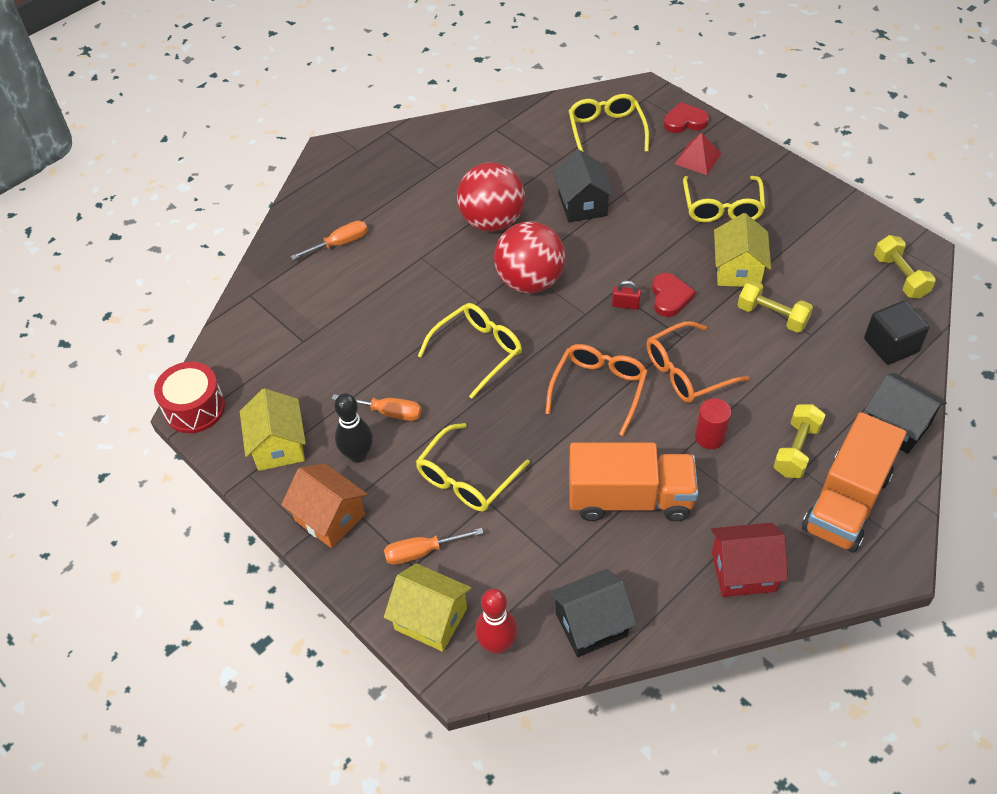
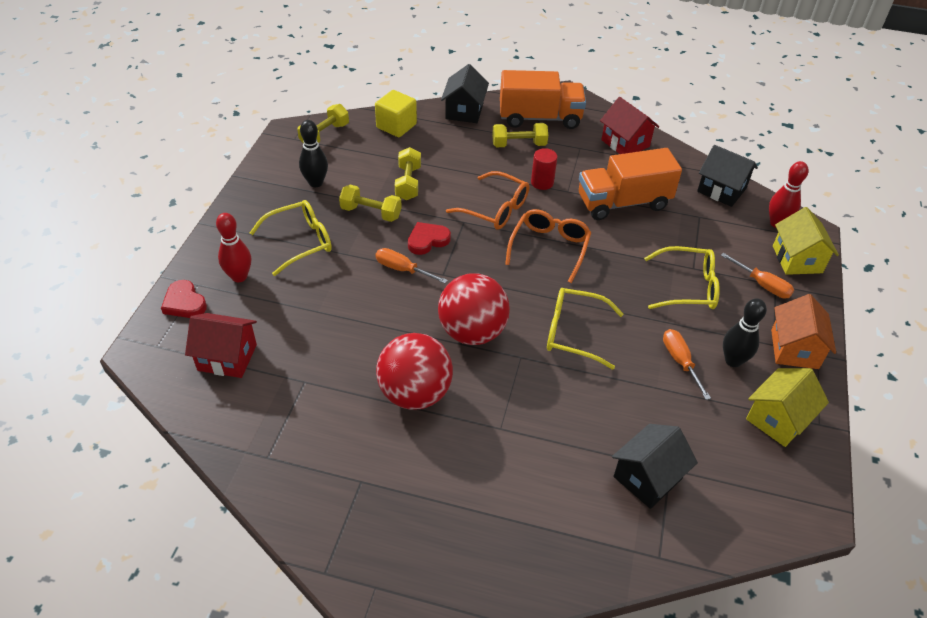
camera: 125 degrees left, 5 degrees down
red drum [154,362,225,433] -> none
orange screwdriver [291,221,368,260] -> orange screwdriver moved to [375,248,448,283]
orange glasses [545,344,648,436] -> orange glasses turned 120 degrees clockwise [505,209,591,283]
black house [553,150,615,222] -> black house moved to [612,424,698,509]
yellow glasses [569,94,649,152] -> red house [185,313,257,378]
orange truck [569,443,698,521] -> orange truck turned 75 degrees counterclockwise [579,148,682,220]
red padlock [612,281,641,310] -> none
red pyramid [674,133,721,175] -> red bowling pin [216,213,251,282]
yellow house [714,213,771,287] -> yellow dumbbell [339,185,402,222]
black cube [864,301,929,365] -> yellow cube [375,90,417,137]
none -> black bowling pin [299,120,328,187]

